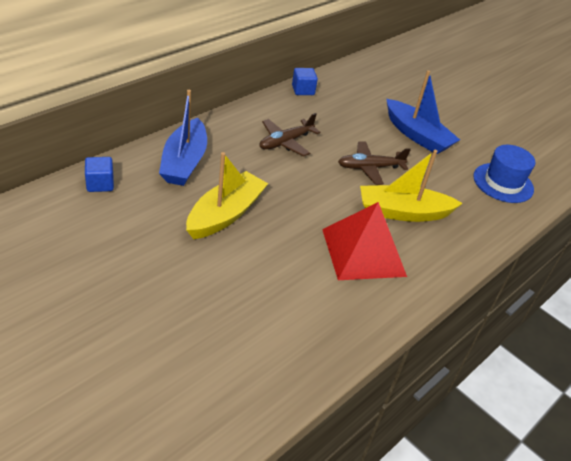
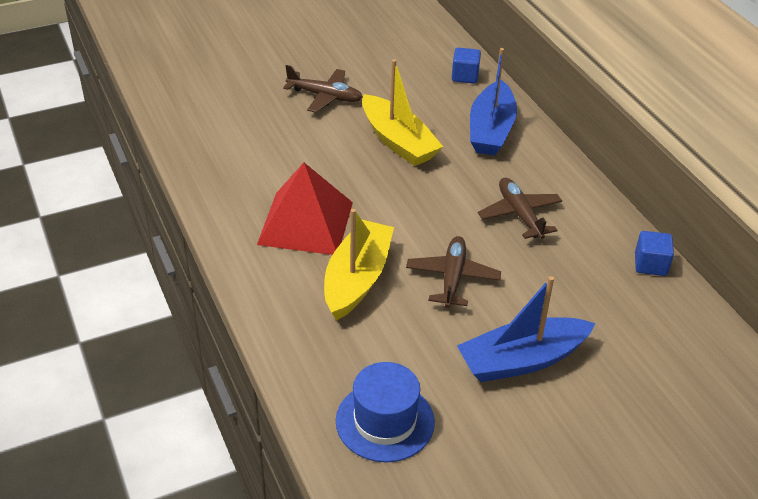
camera: 115 degrees right, 0 degrees up
blue boat [159,90,207,186] -> blue boat turned 105 degrees counterclockwise [470,48,517,156]
none -> brown plane [283,65,363,113]

